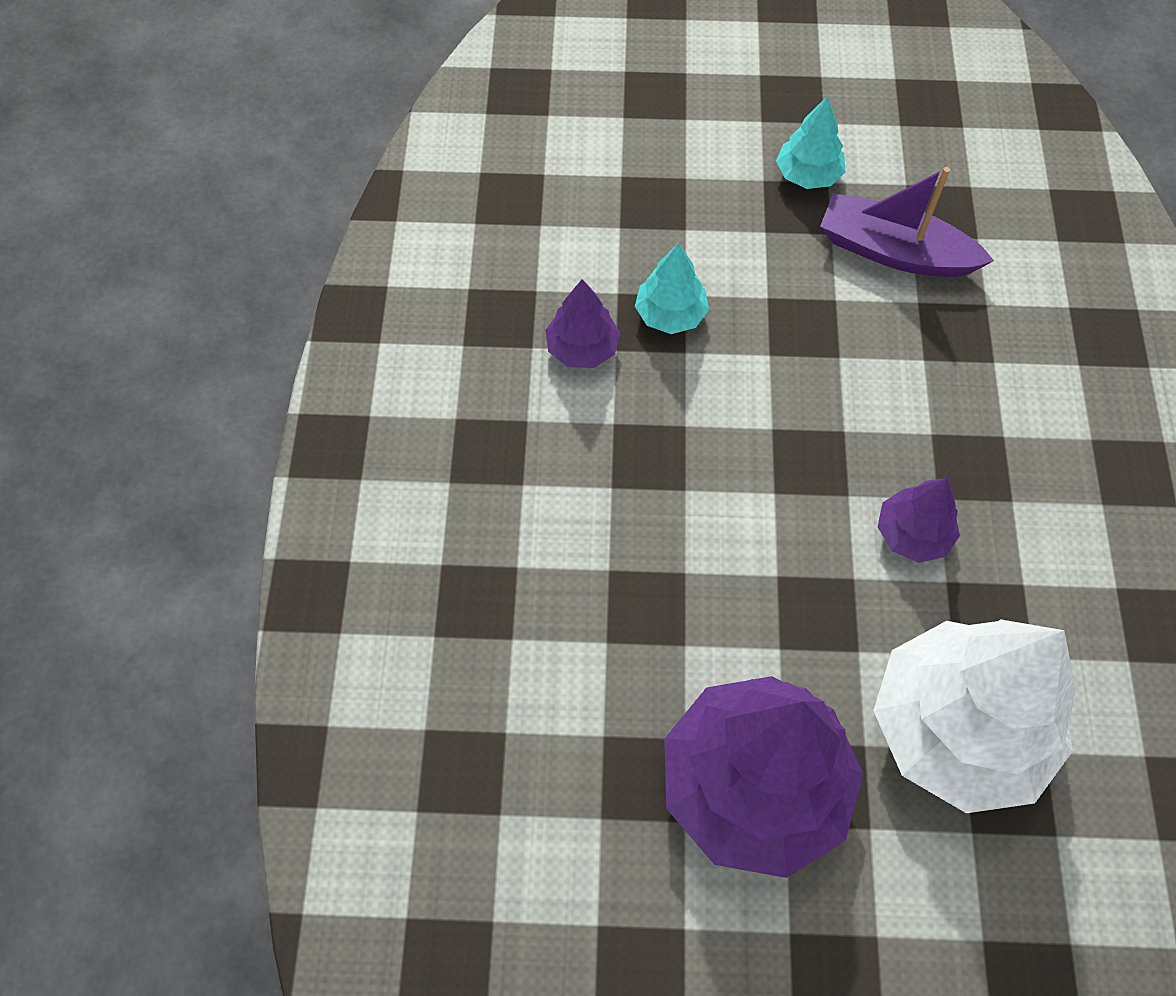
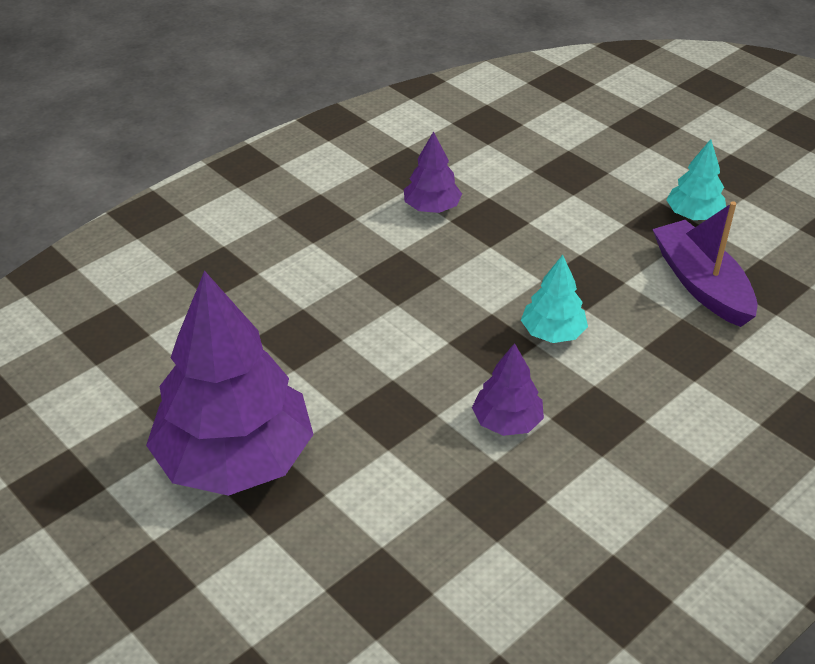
camera: 45 degrees right, 20 degrees down
turquoise tree [635,243,709,334] -> turquoise tree moved to [521,255,588,343]
white tree [873,619,1075,813] -> none

